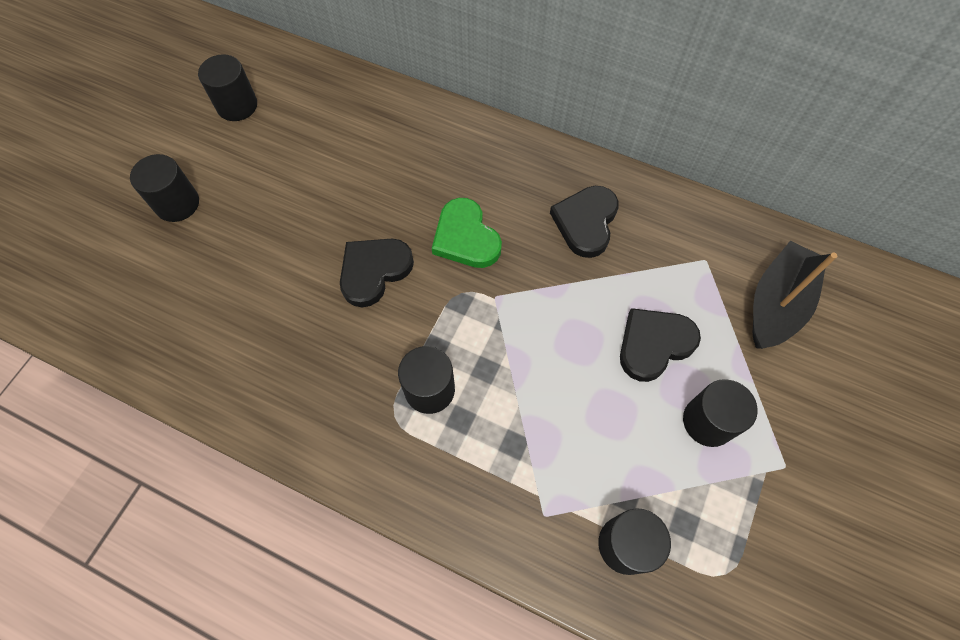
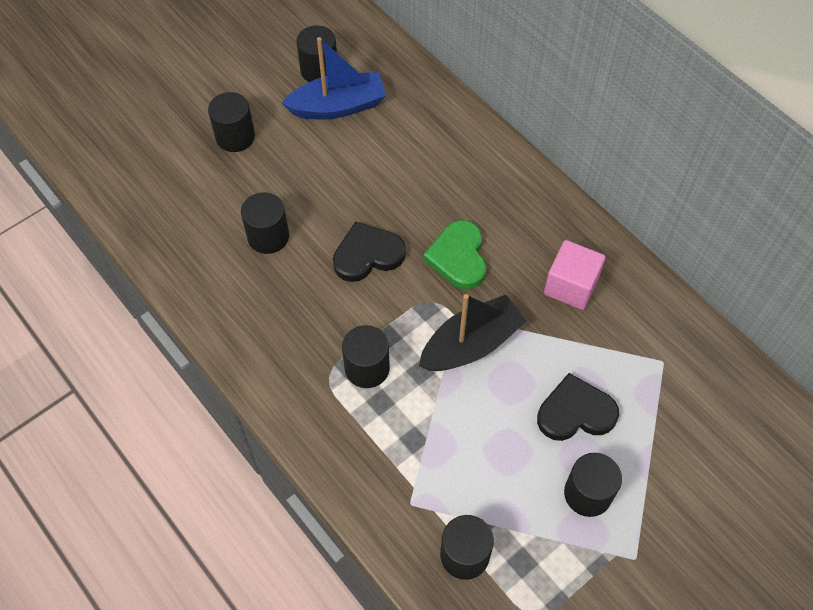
camera: 25 degrees right, 5 degrees down
black heart [550,186,619,258] -> pink cube [544,240,606,310]
black boat [753,241,837,349] -> black boat moved to [419,294,527,371]
none -> black cylinder [241,192,289,254]
none -> blue boat [282,37,386,120]

